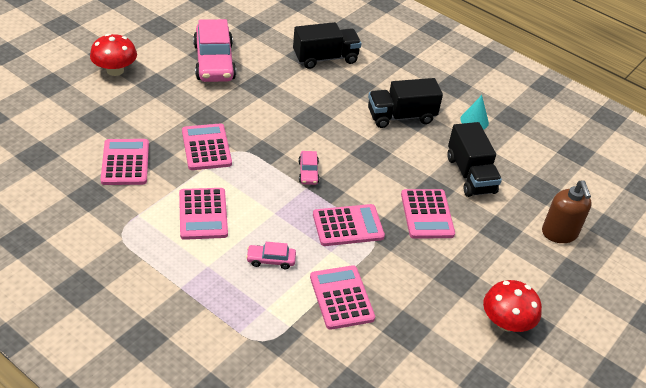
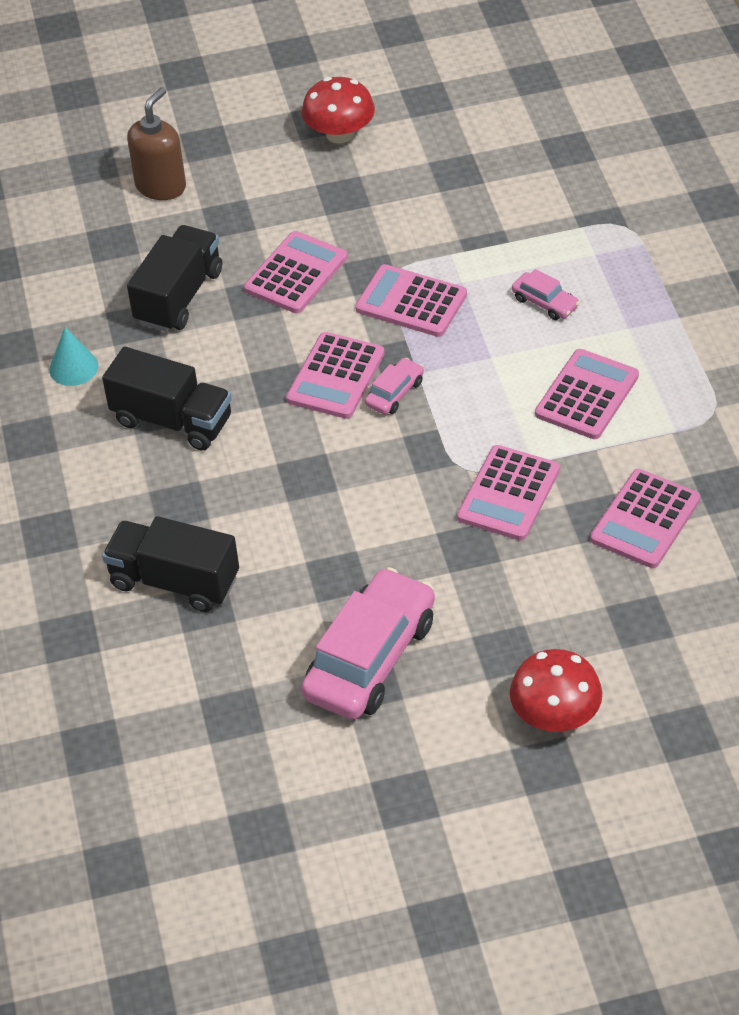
camera: 135 degrees left, 5 degrees up
pink calculator [310,265,375,330] -> pink calculator moved to [286,332,385,419]

